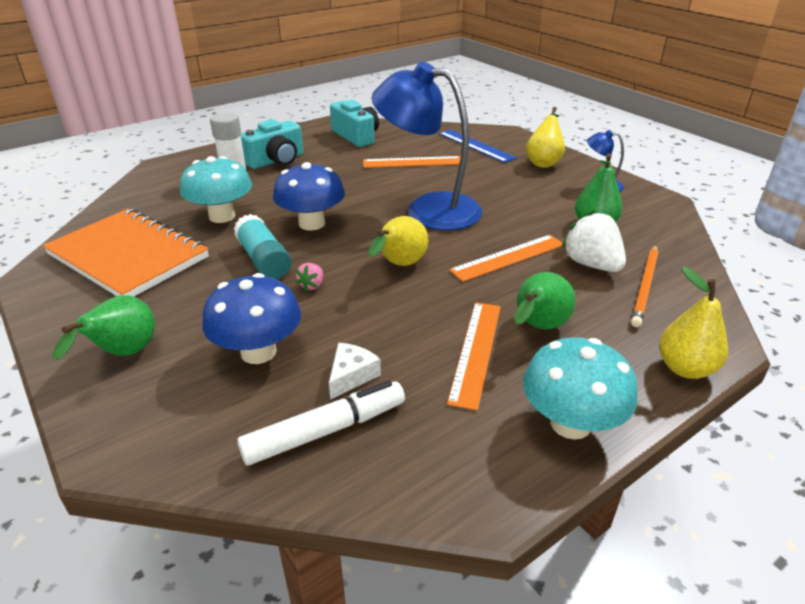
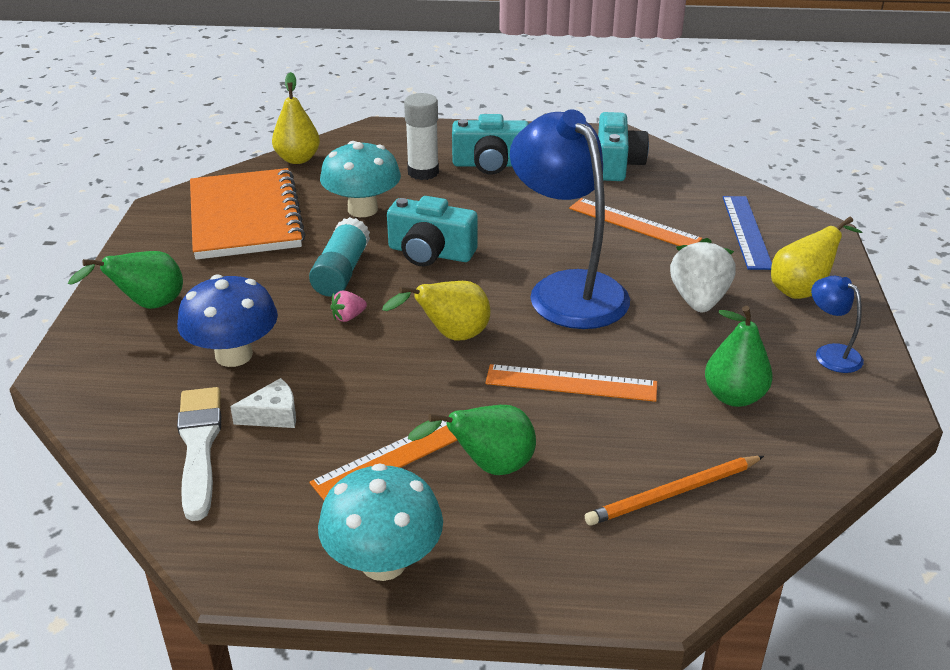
camera: 40 degrees right, 0 degrees up
white marker [237,381,405,466] -> white brush [177,387,221,521]
blue mushroom [273,162,345,231] -> turquoise camera [387,196,477,266]
white strawberry [561,210,626,272] -> white strawberry moved to [670,238,735,312]
yellow pear [659,266,728,379] -> yellow pear moved to [272,72,320,164]

